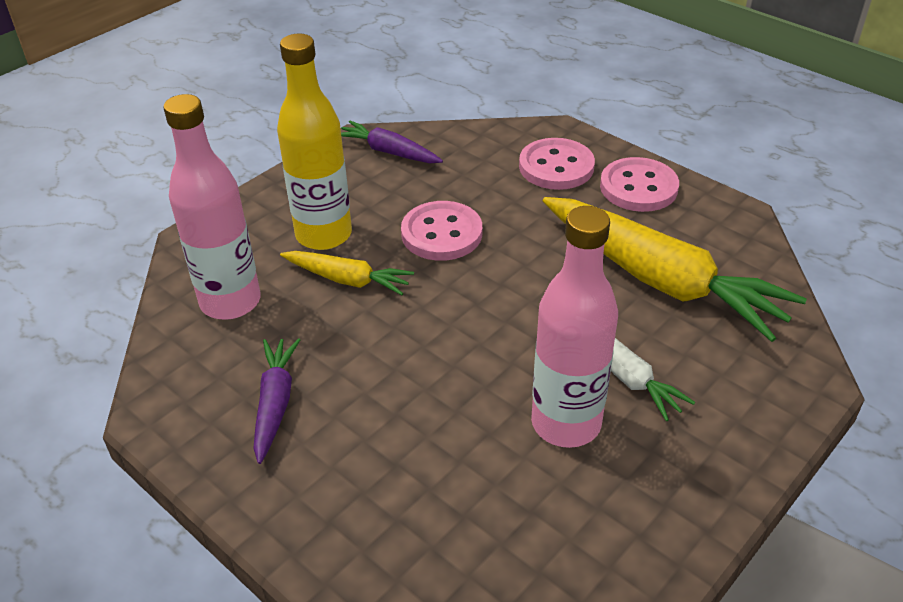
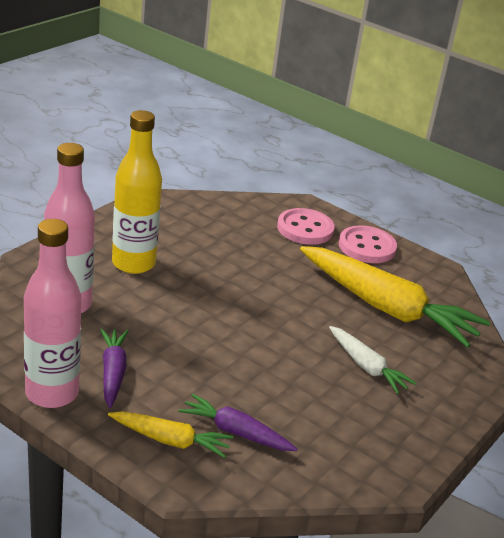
camera: 10 degrees left, 10 degrees down
yellow carrot [280,251,414,295] -> yellow carrot moved to [108,411,233,458]
purple carrot [341,121,443,163] -> purple carrot moved to [178,393,297,451]
pink button [401,201,482,261] -> none
pink bottle [531,206,618,448] -> pink bottle moved to [24,219,81,408]

